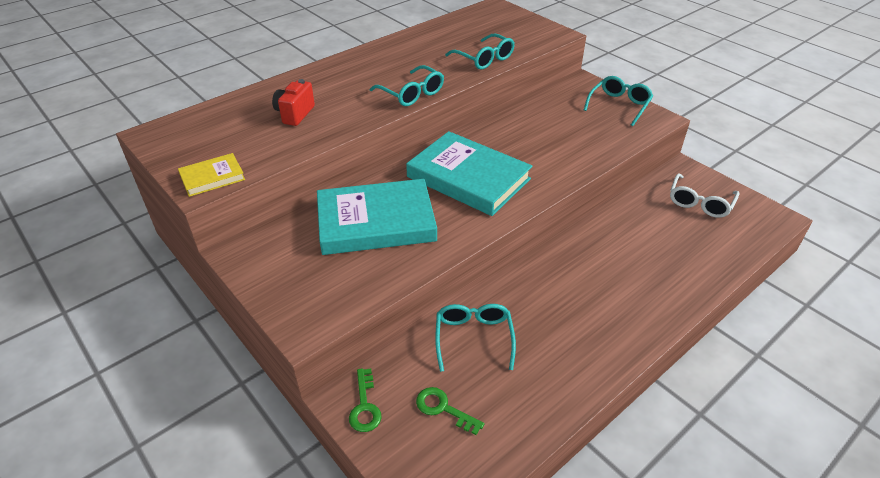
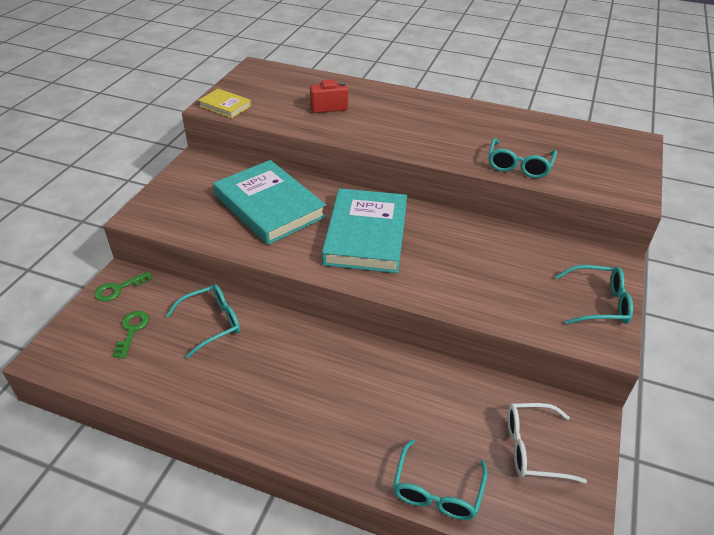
camera: 60 degrees right, 0 degrees up
turquoise glasses [370,65,444,106] -> turquoise glasses moved to [393,439,488,520]

